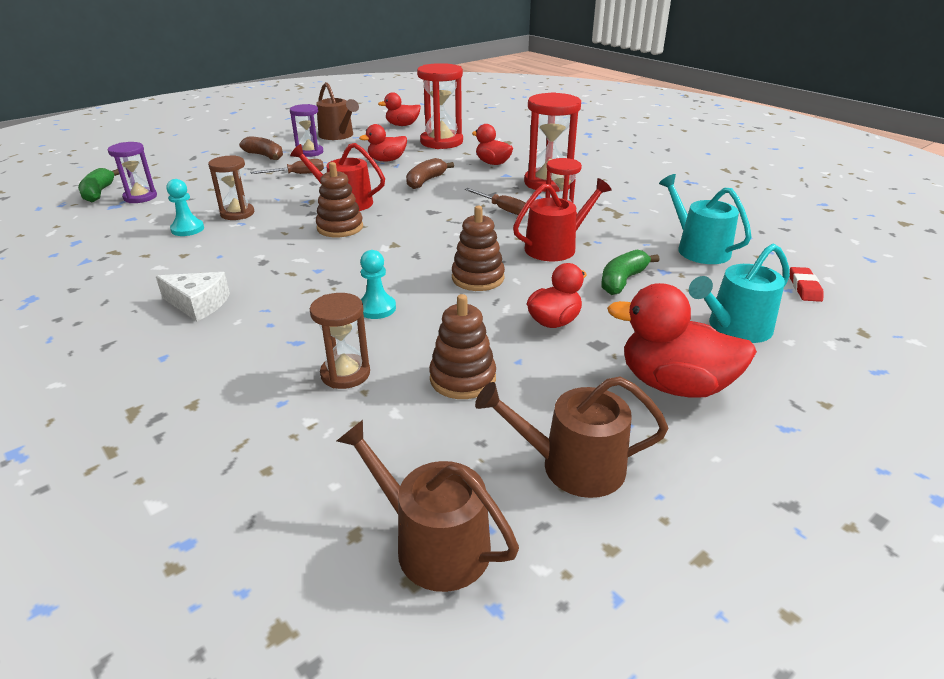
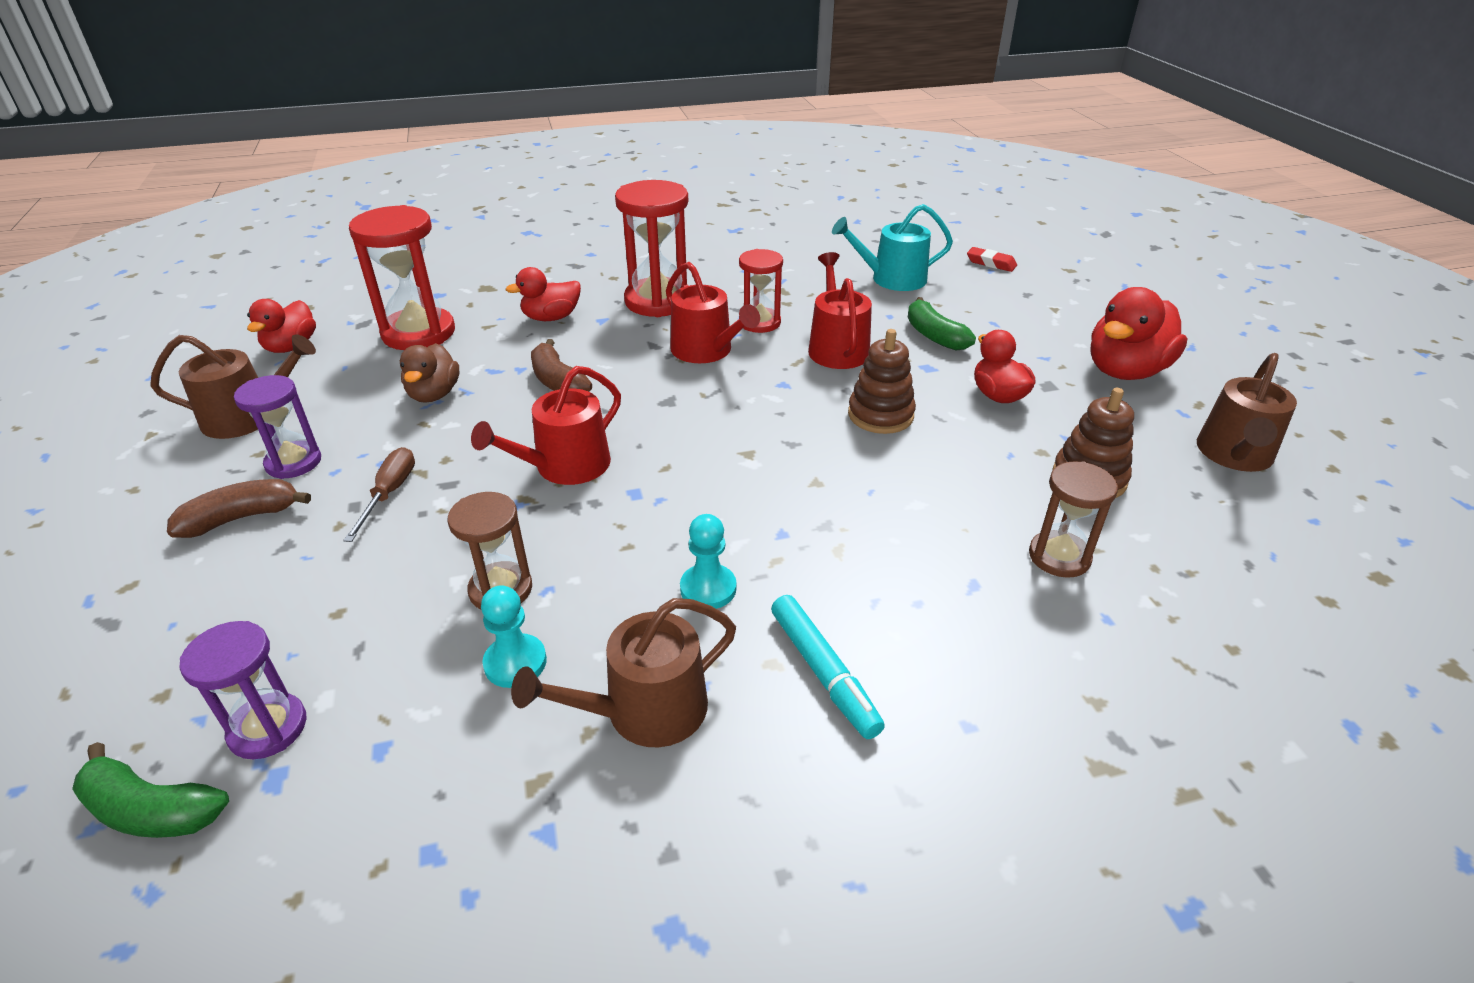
camera: 65 degrees left, 5 degrees up
white cheese [156,272,230,321] -> turquoise marker [771,595,885,739]
brown stacking toy [316,162,363,237] -> none
brown watering can [337,420,519,592] -> brown watering can moved to [511,598,736,747]
red duck [359,124,407,161] -> brown duck [400,343,459,403]
turquoise pawn [360,250,396,319] -> turquoise pawn moved to [680,514,736,609]
brown screwdriver [464,188,528,215] -> red watering can [666,262,760,363]
turquoise watering can [689,244,790,343] -> none

